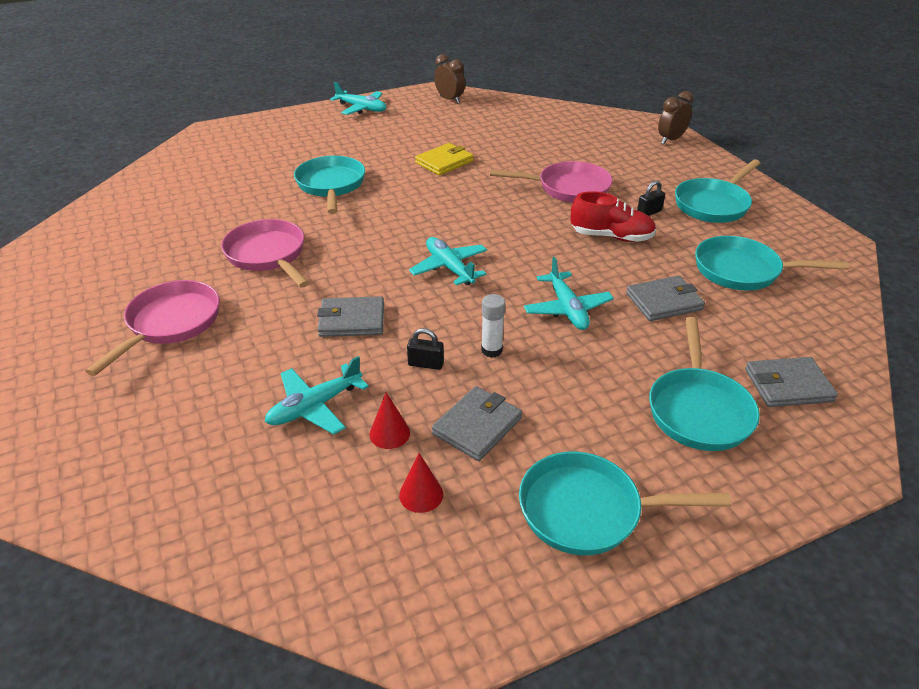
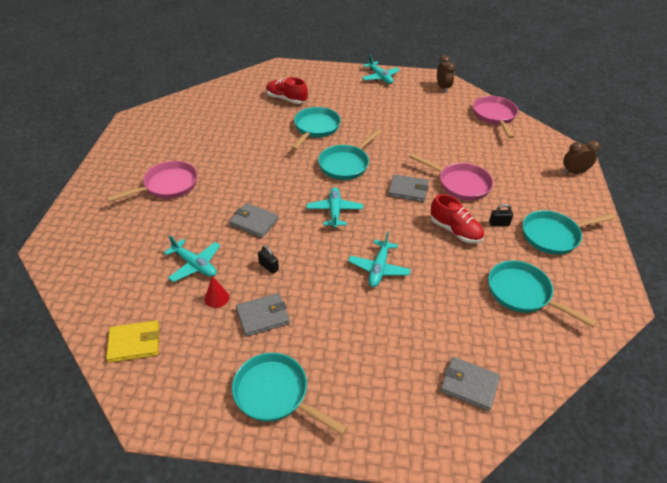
camera: 30 degrees right, 5 degrees up
pink pan [221,219,309,288] -> pink pan moved to [473,96,518,139]
turquoise plane [265,356,369,434] -> turquoise plane turned 135 degrees counterclockwise [164,235,220,282]
red cone [399,453,443,513] -> none
yellow wallet [415,143,474,176] -> yellow wallet moved to [106,320,159,363]
white glue stick [481,294,505,358] -> none
grey wallet [626,275,705,321] -> grey wallet moved to [388,174,429,202]
turquoise pan [649,317,760,451] -> turquoise pan moved to [318,129,382,180]
none -> red shoe [266,77,308,104]

